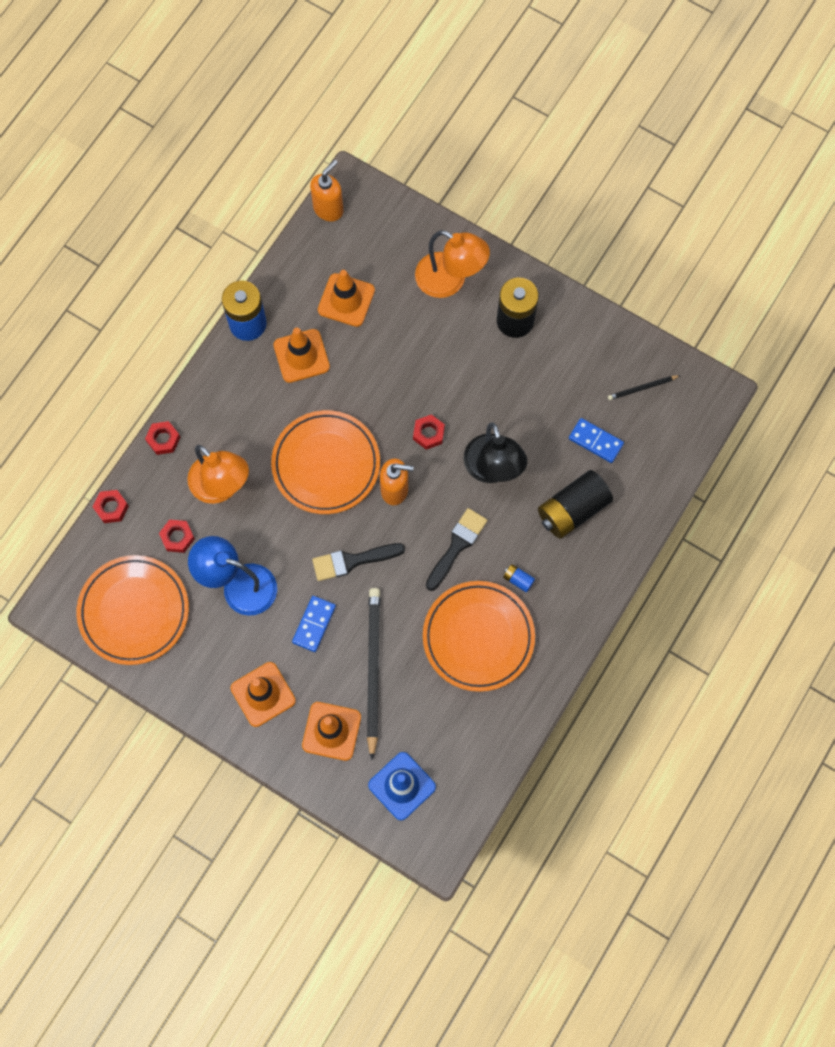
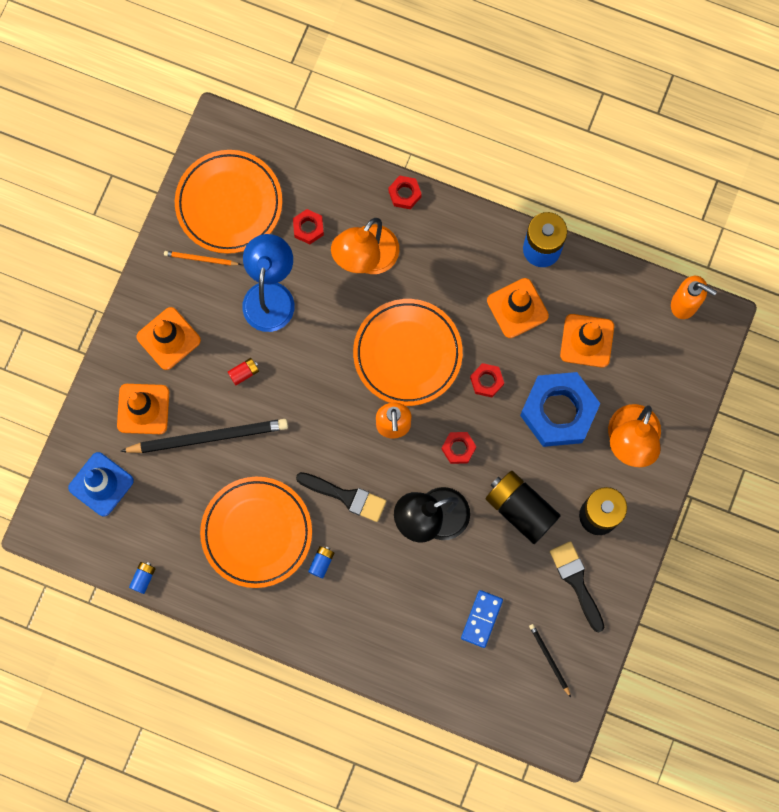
camera: 80 degrees right, 5 degrees up
red nut [93,490,129,523] -> red nut moved to [470,363,504,398]
blue domino [292,596,336,652] -> red battery [228,358,259,385]
black brush [312,543,405,581] -> black brush moved to [550,541,604,632]
black battery [538,470,613,539] -> black battery moved to [486,471,561,544]
none -> blue battery [129,562,156,594]
none -> orange pencil [164,251,241,266]
none -> blue nut [520,372,600,447]

